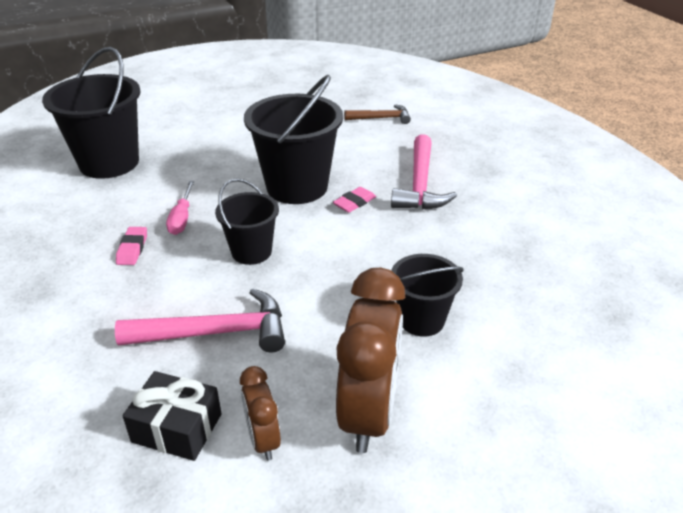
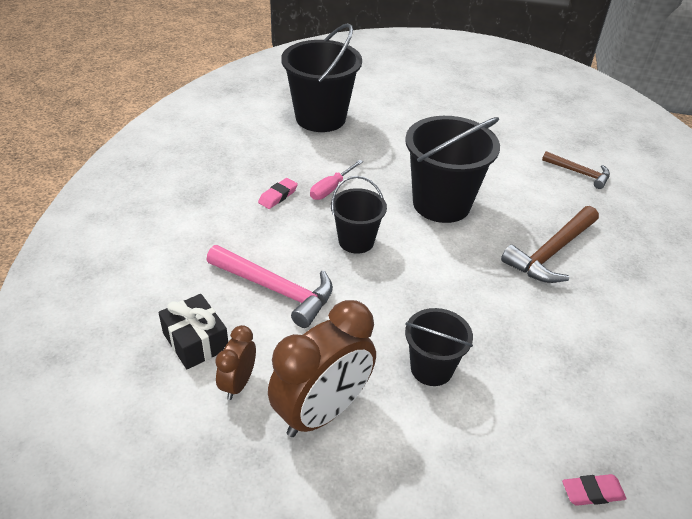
camera: 35 degrees right, 5 degrees up
pink eraser [333,187,376,213] -> pink eraser moved to [562,474,627,506]
pink hammer [391,134,457,210] -> brown hammer [501,206,599,283]

